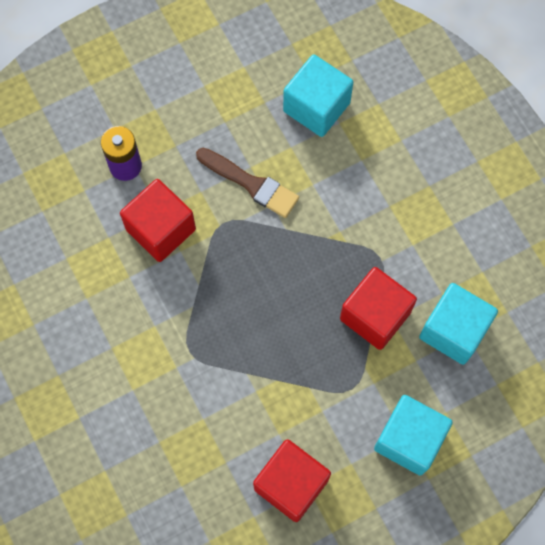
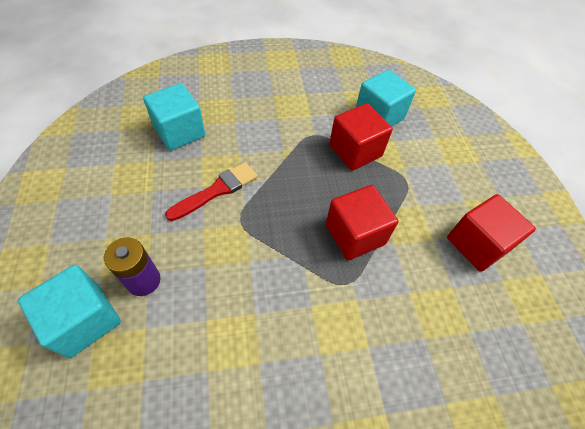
camera: 75 degrees left, 15 degrees down
red cube [120,179,196,262] -> red cube moved to [326,185,398,261]
brown brush [196,148,299,218] -> red brush [165,162,258,221]
turquoise cube [374,395,453,476] -> turquoise cube moved to [18,265,121,358]

